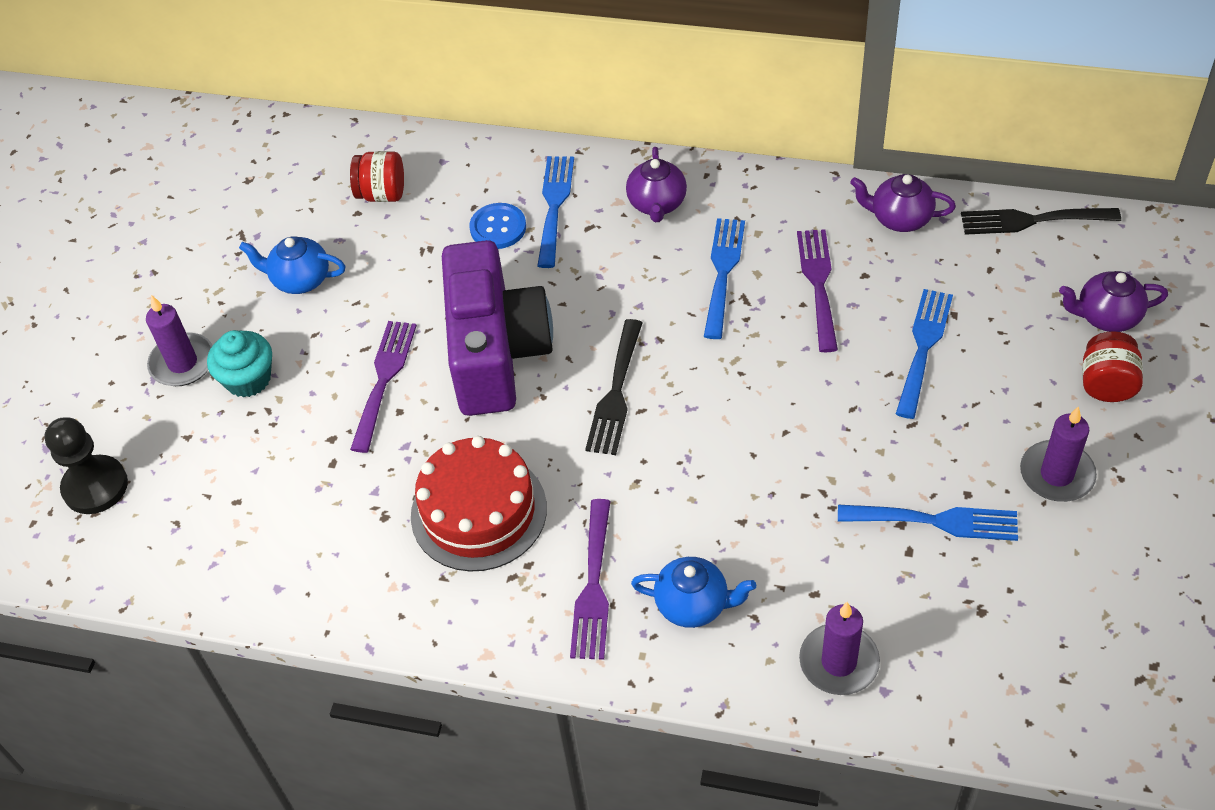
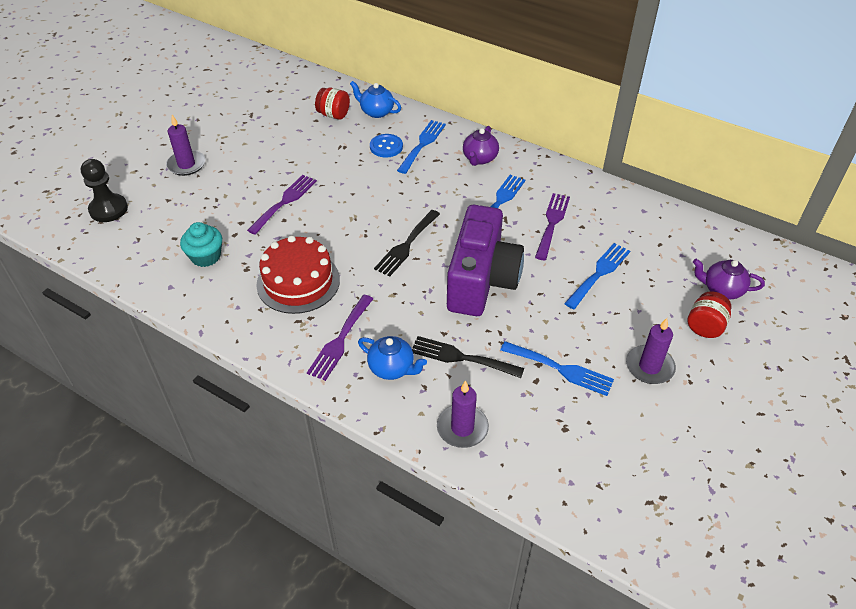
camera: 15 degrees right, 5 degrees down
turquoise cupcake [207,330,272,398] -> turquoise cupcake moved to [180,222,222,267]
blue teapot [239,236,345,294] -> blue teapot moved to [350,81,401,118]
purple camera [442,240,553,416] -> purple camera moved to [447,205,524,316]
purple teapot [850,174,956,232] -> none
black fork [961,208,1121,235] -> black fork moved to [412,336,524,378]

